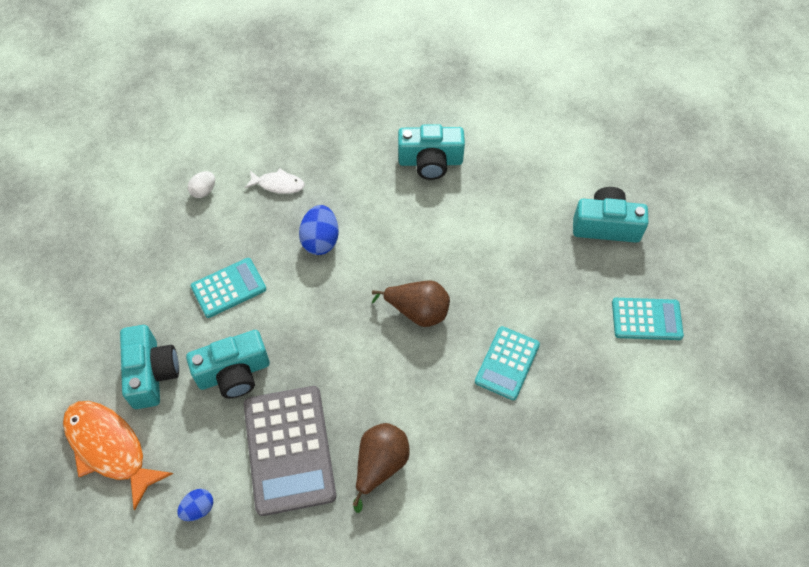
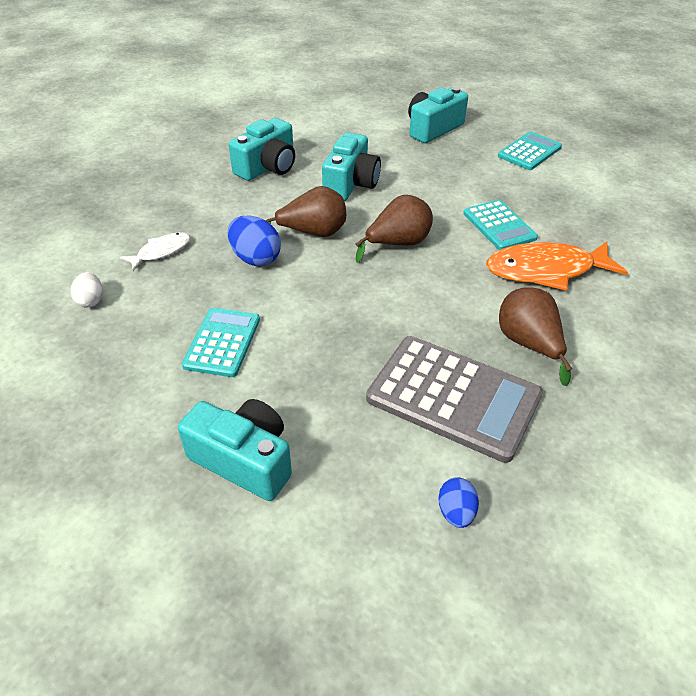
camera: 50 degrees left, 15 degrees down
orange fish [63,401,173,511] -> orange fish moved to [486,241,628,291]
turquoise camera [186,330,270,398] -> turquoise camera moved to [322,132,381,201]
none -> brown pear [266,186,346,237]

